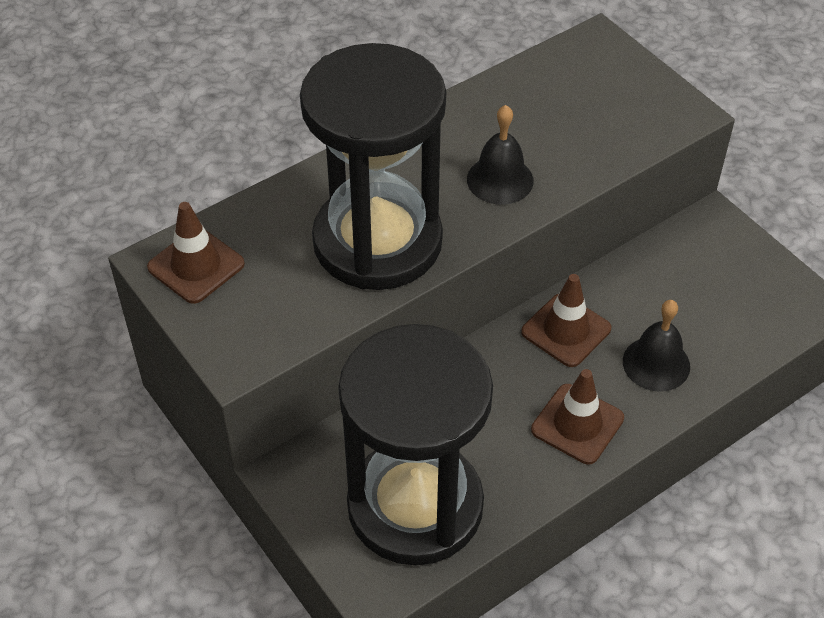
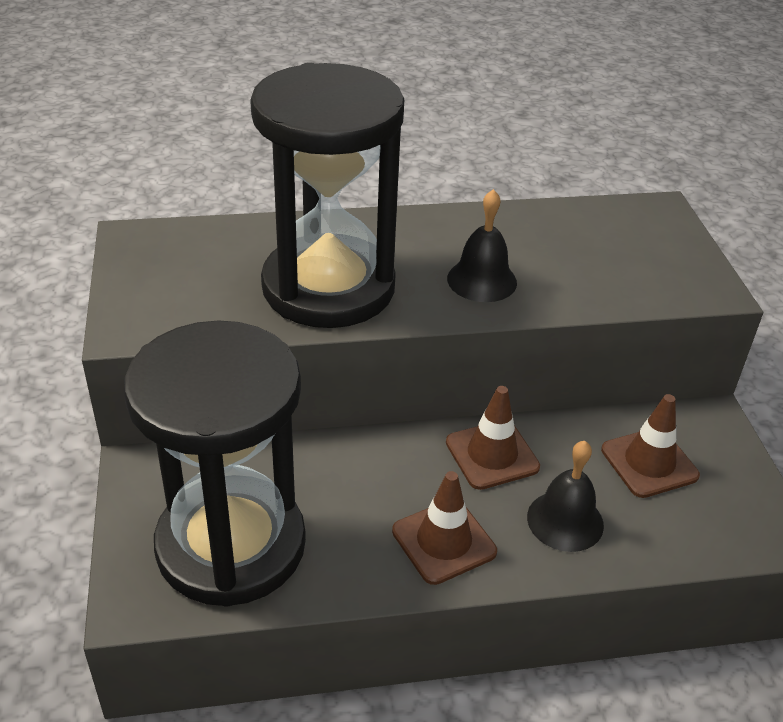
camera: 25 degrees right, 10 degrees down
brown traffic cone [147,202,245,304] -> brown traffic cone moved to [601,394,700,498]

